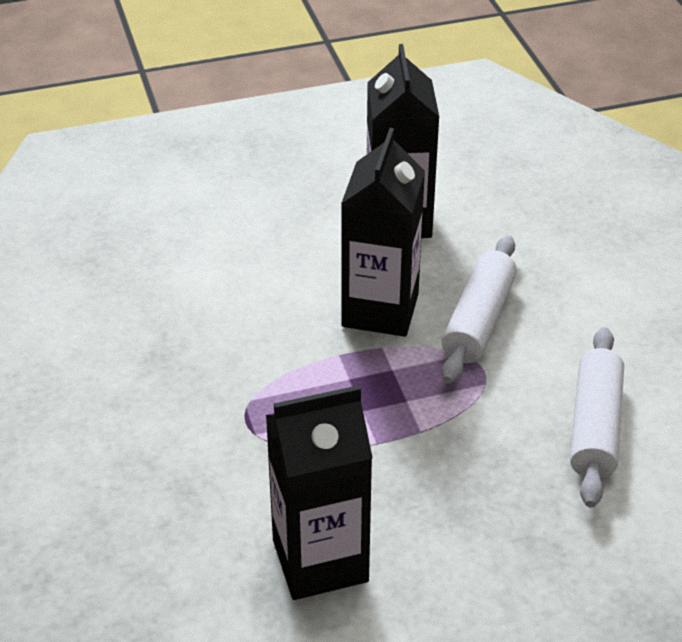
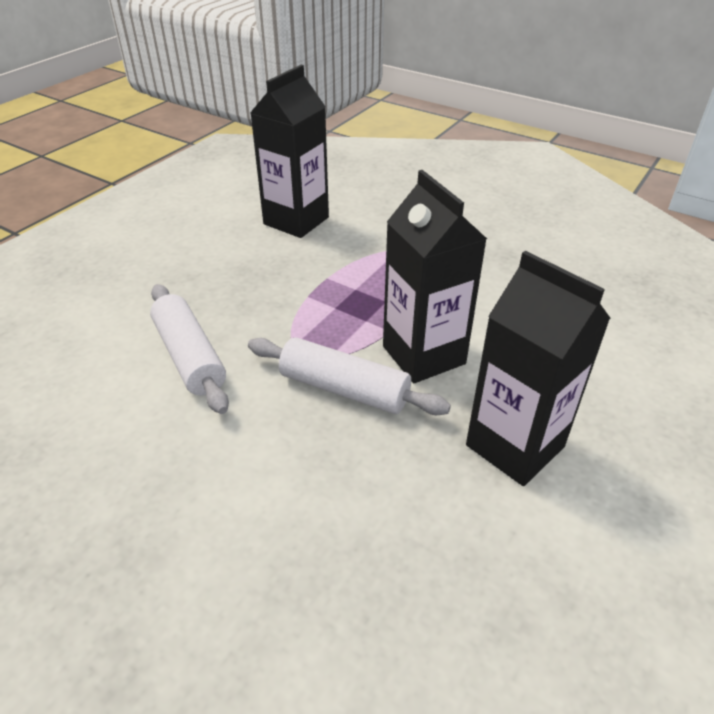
camera: 140 degrees right, 0 degrees up
white rolling pin [441,235,517,384] -> white rolling pin turned 45 degrees counterclockwise [248,337,451,415]

